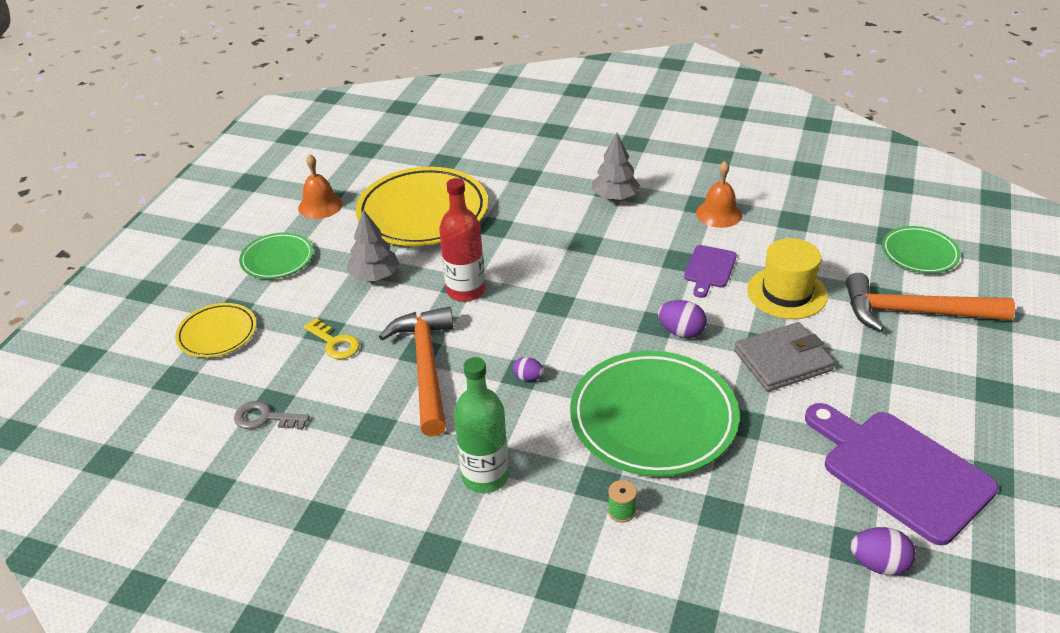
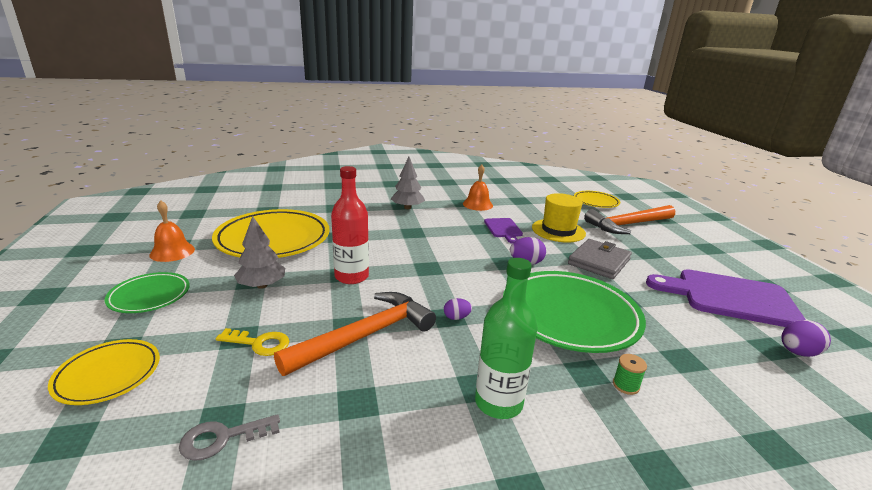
camera: 35 degrees left, 15 degrees down
orange hammer [379,307,454,437] -> orange hammer turned 90 degrees clockwise [274,292,436,376]
green plate [882,226,961,273] -> yellow plate [574,191,620,208]

